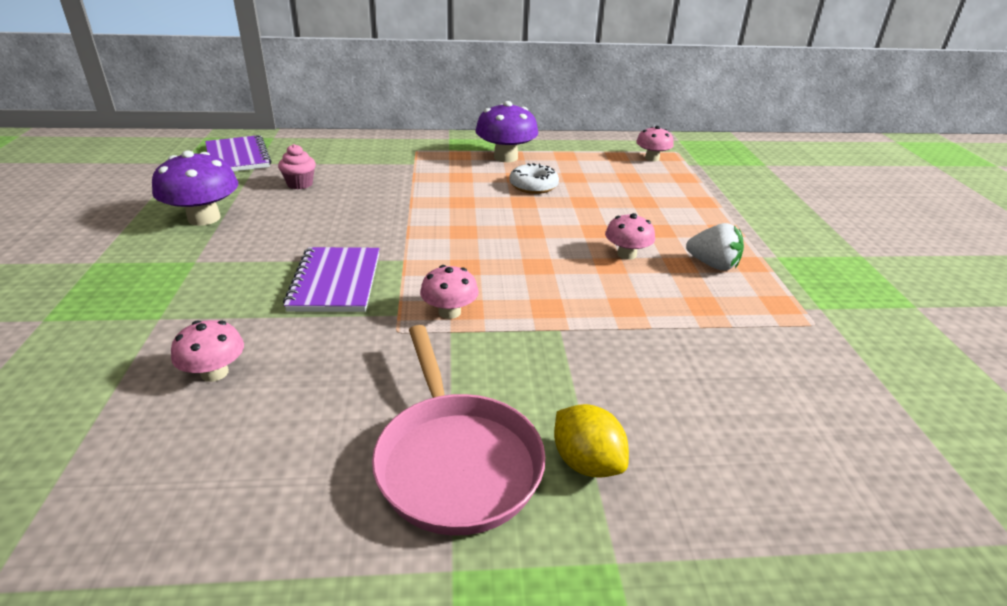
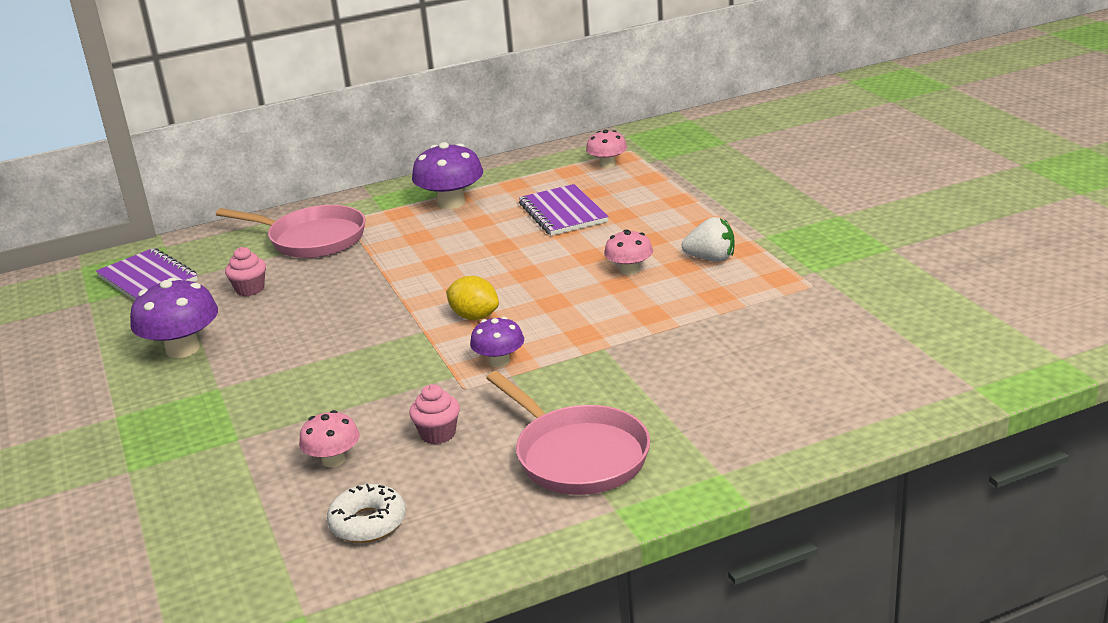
camera: 15 degrees left, 5 degrees down
purple notebook [283,247,379,312] -> purple notebook moved to [519,184,609,236]
pink mushroom [420,265,479,319] -> purple mushroom [470,317,524,367]
white donut [510,163,559,194] -> white donut moved to [327,484,406,543]
yellow lemon [554,404,629,478] -> yellow lemon moved to [446,276,499,320]
none -> pink pan [216,205,365,258]
none -> pink cupcake [409,384,460,444]

